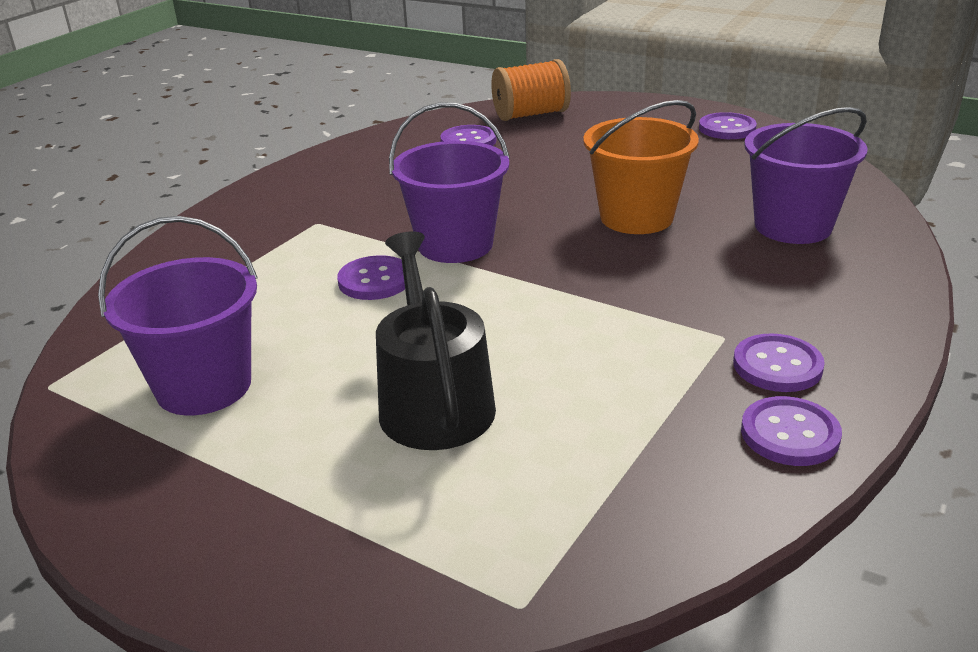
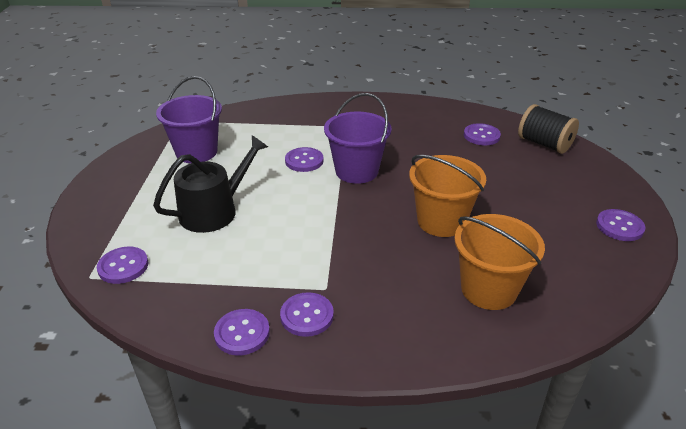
camera: 60 degrees right, 5 degrees up
orange spool [491,59,571,121] -> black spool [518,104,579,154]
purple bucket [744,107,868,244] -> orange bucket [454,214,545,310]
none -> purple button [97,247,148,284]

